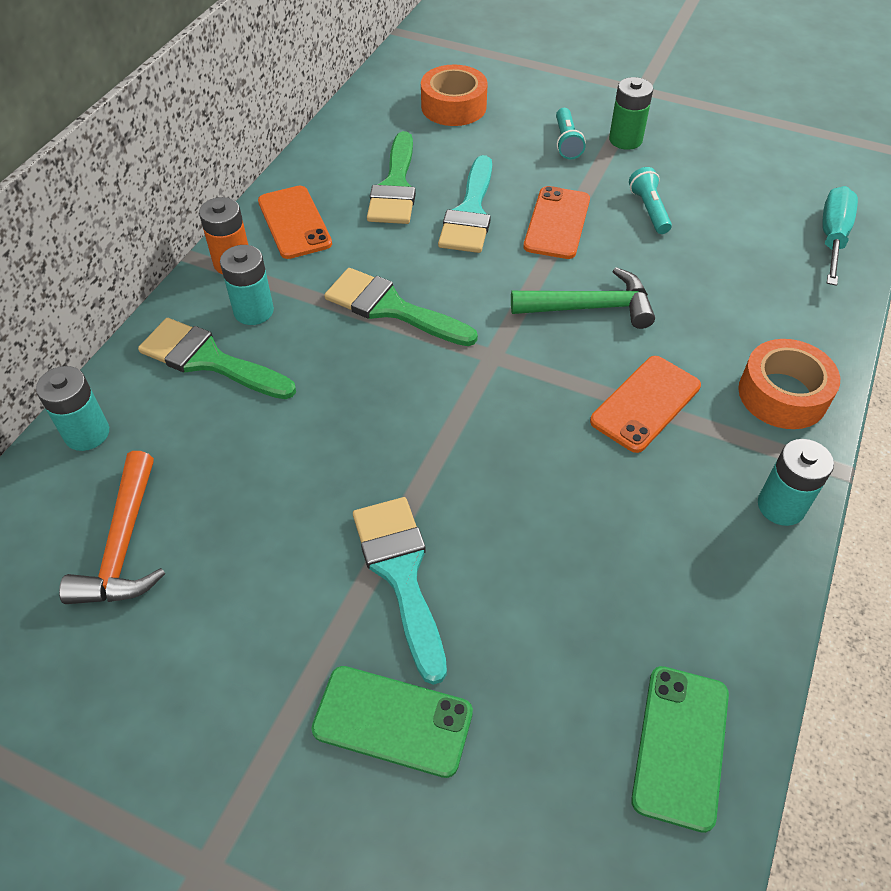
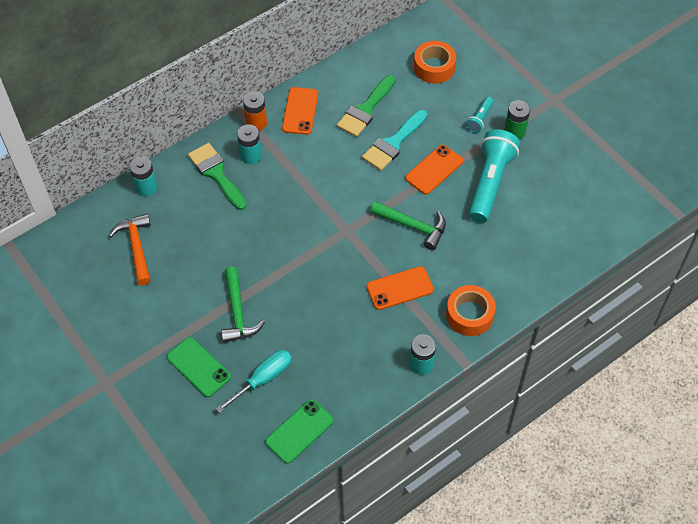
camera: 30 degrees right, 5 degrees up
orange hammer [59,451,165,604] -> orange hammer turned 135 degrees clockwise [109,214,151,286]
green brush [324,268,478,346] -> none
turquoise brush [353,497,447,685] -> green hammer [221,267,265,343]
turquoise flashlight [629,167,672,234] -> turquoise flashlight [468,129,520,223], size x2.14
turquoise screwdriver [822,186,858,286] -> turquoise screwdriver moved to [216,350,292,413]

